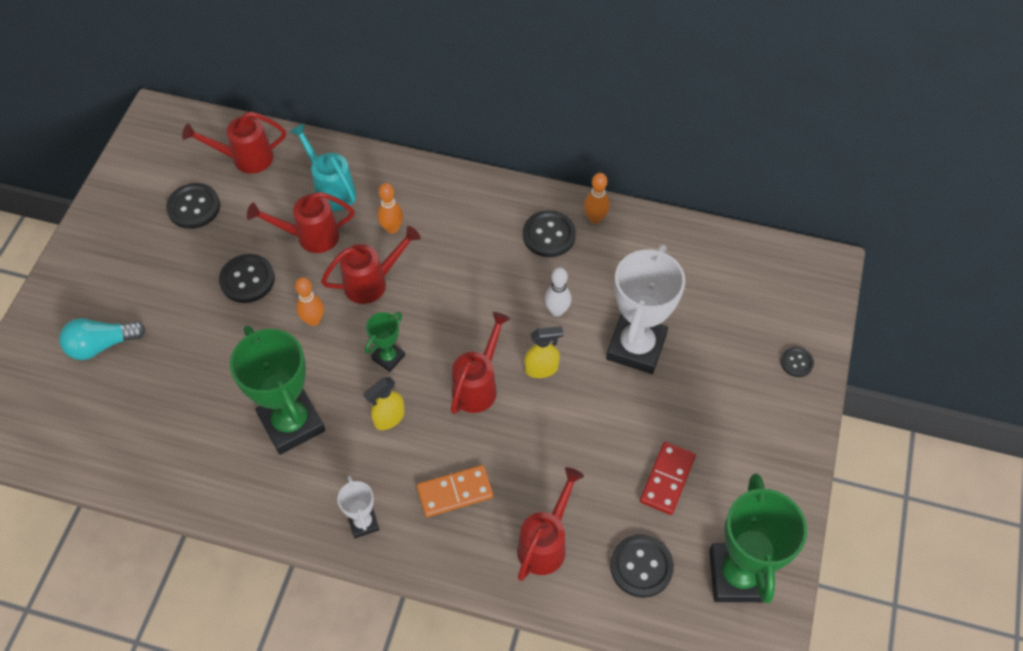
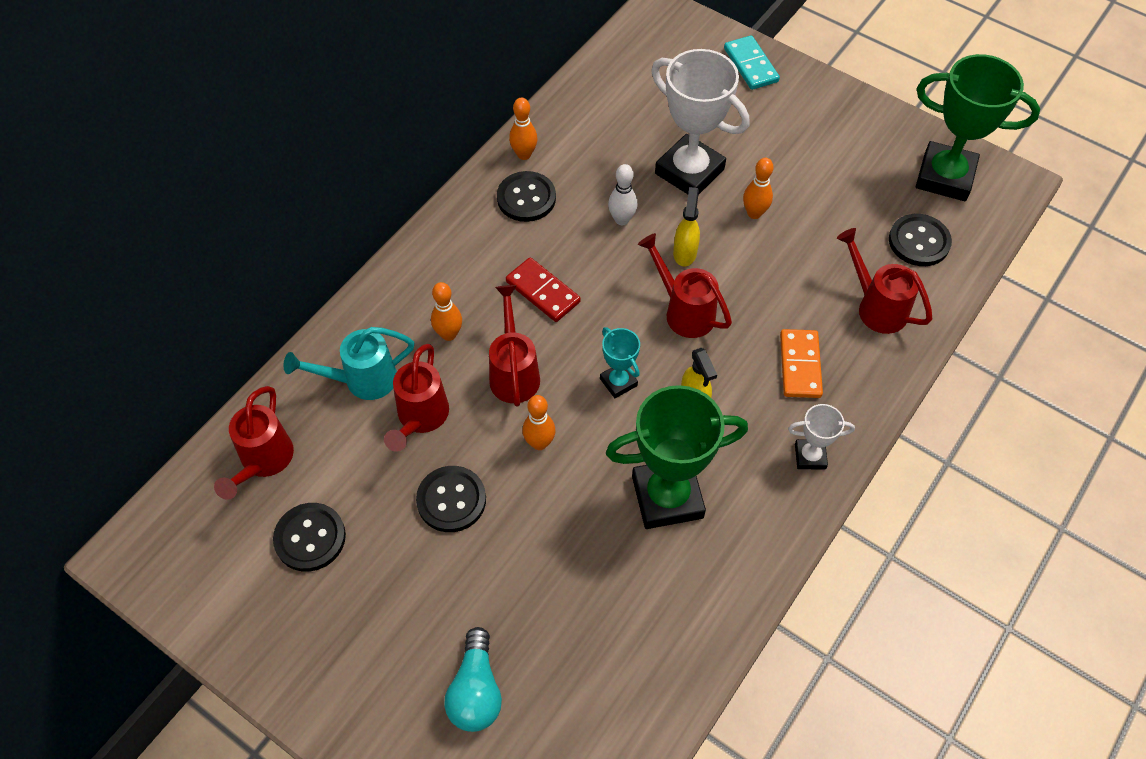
camera: 70 degrees left, 0 degrees up
green trophy [365,312,405,372] -> turquoise trophy [600,327,640,398]
red domino [640,442,696,515] -> red domino moved to [506,257,581,322]
black button [780,347,814,377] -> turquoise domino [724,35,780,90]
none -> orange bowling pin [743,158,774,219]

